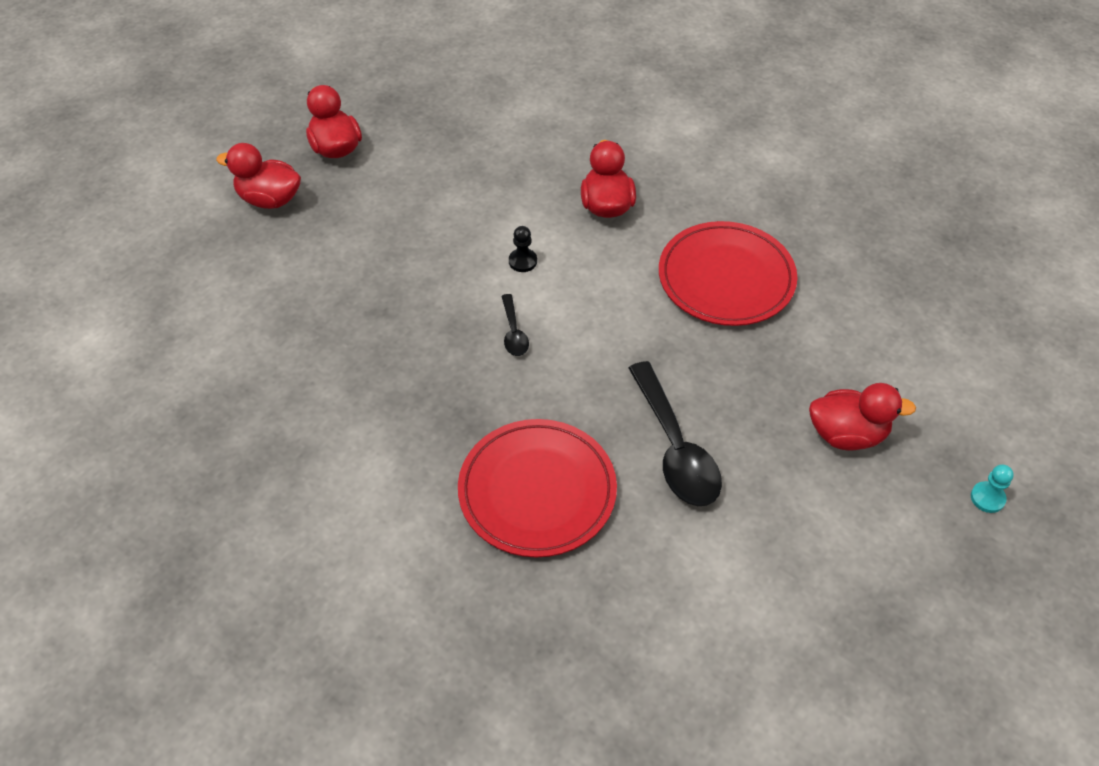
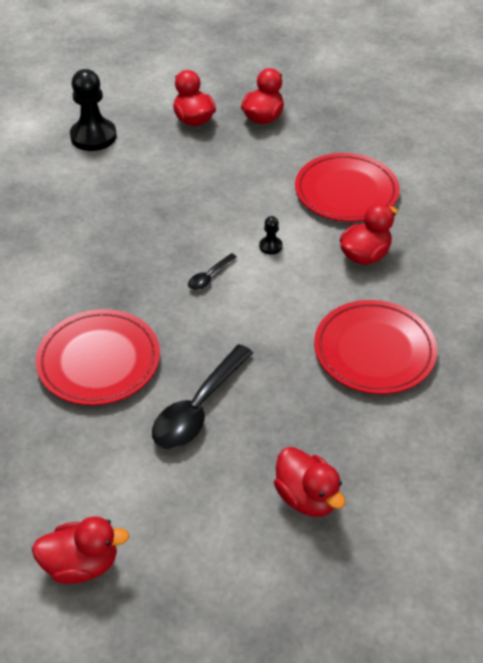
camera: 50 degrees right, 5 degrees down
turquoise pawn [971,464,1014,513] -> none
none -> red duck [32,516,129,584]
none -> black pawn [70,69,117,151]
none -> red plate [295,153,400,222]

